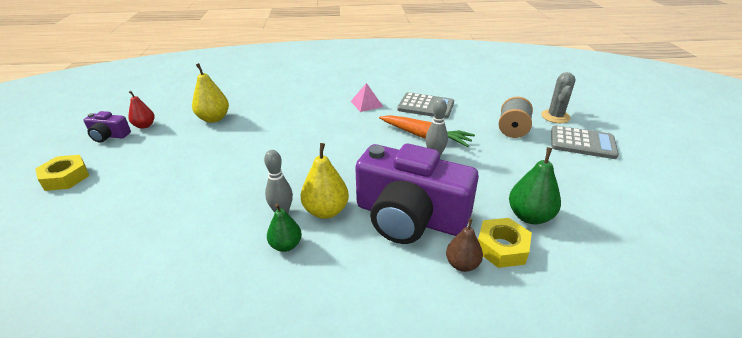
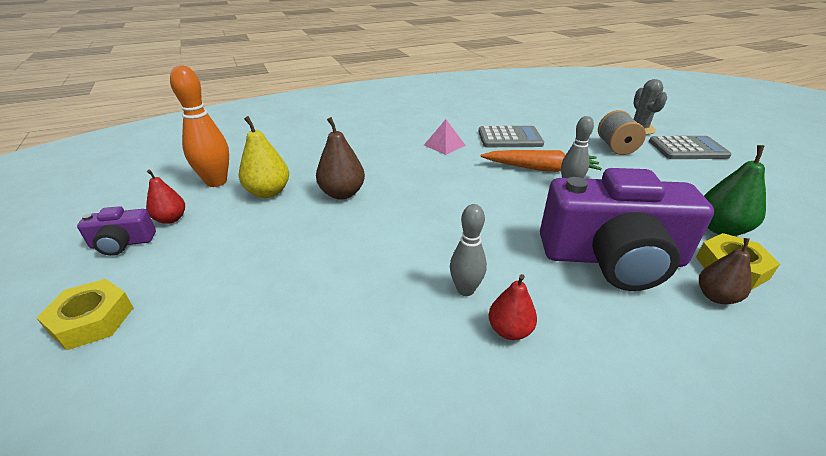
camera: 20 degrees left, 0 degrees up
green pear [267,203,302,252] -> red pear [488,274,537,340]
yellow pear [301,143,349,219] -> none
none -> orange bowling pin [170,65,229,187]
none -> brown pear [316,117,365,199]

